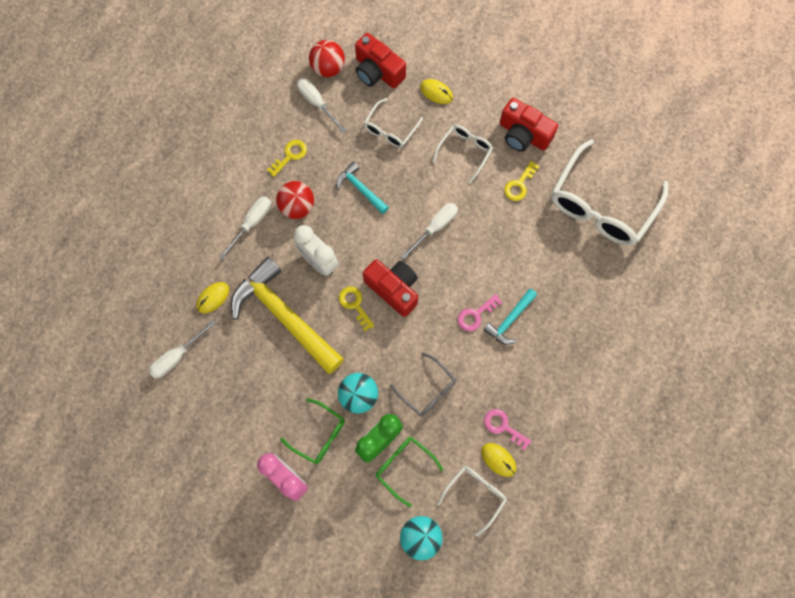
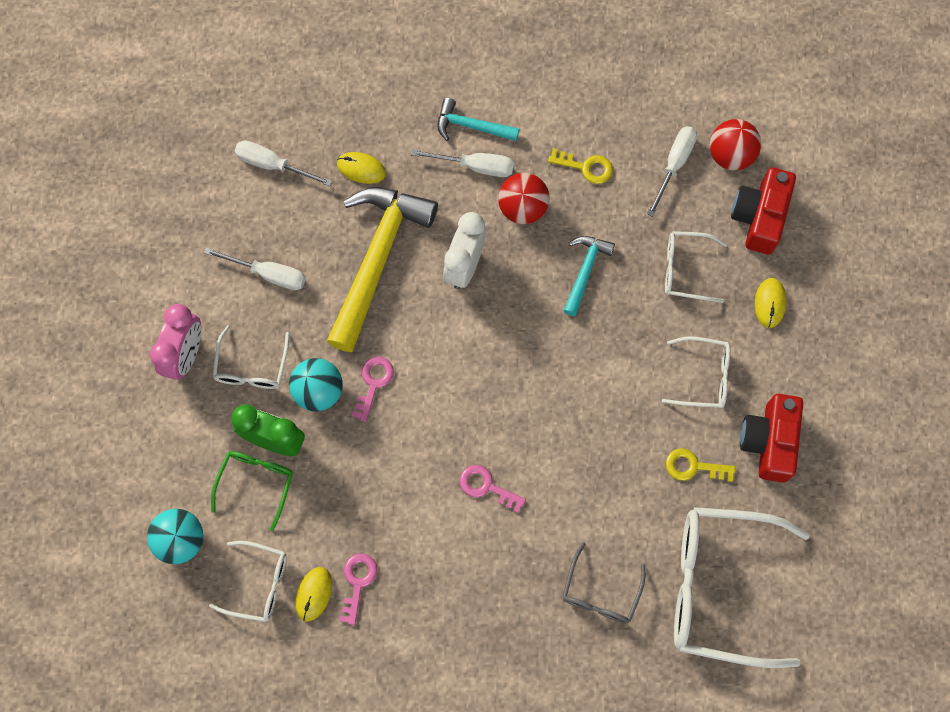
camera: 65 degrees right, 0 degrees up
green glasses [280,398,345,464] -> white glasses [212,325,290,389]
yellow key [339,286,375,331] -> none
red camera [363,259,418,317] -> none
grey glasses [390,352,456,417] -> grey glasses moved to [562,542,646,623]
white screwdriver [401,203,458,259] -> white screwdriver moved to [204,248,306,290]
turquoise hammer [483,289,537,345] -> turquoise hammer moved to [437,98,519,141]
none -> pink key [352,356,394,422]

